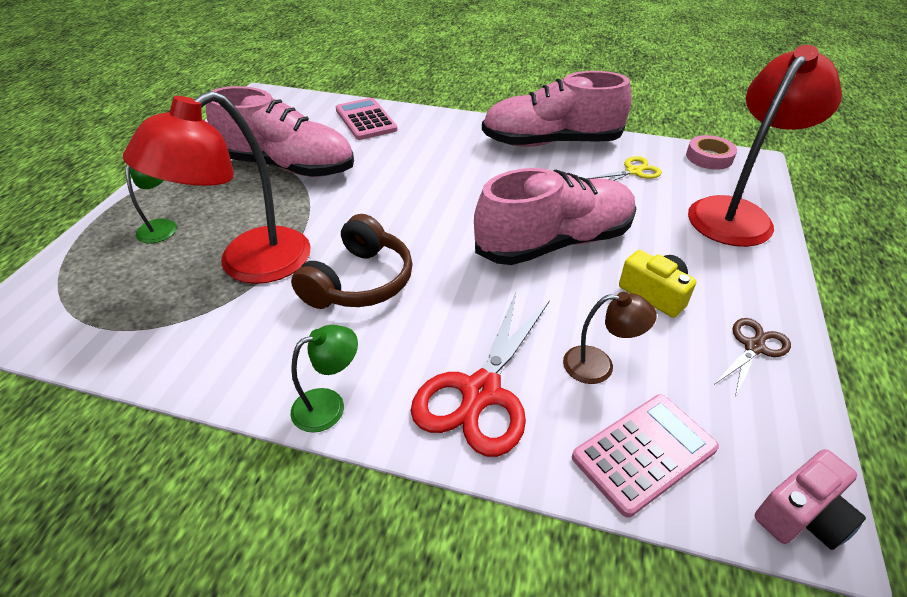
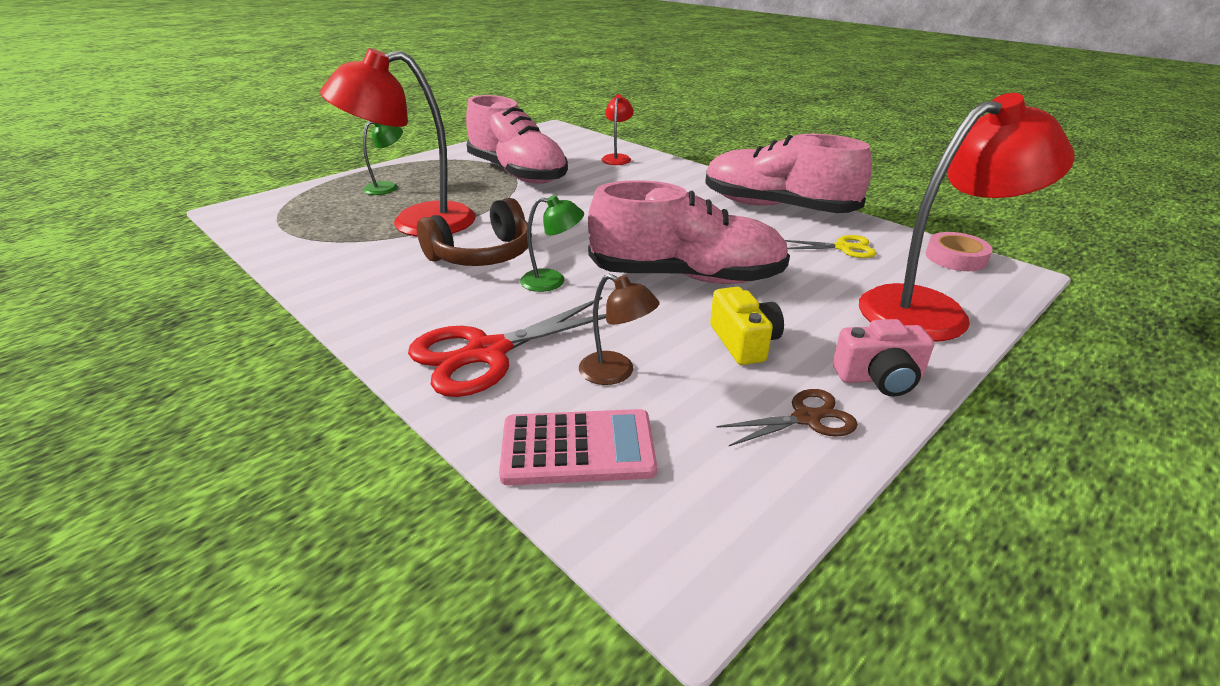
camera: 30 degrees right, 10 degrees down
green lamp [290,325,358,433] -> green lamp moved to [520,195,584,292]
pink calculator [336,98,398,140] -> red lamp [601,94,634,165]
pink camera [755,449,866,550] -> pink camera moved to [833,319,934,396]

